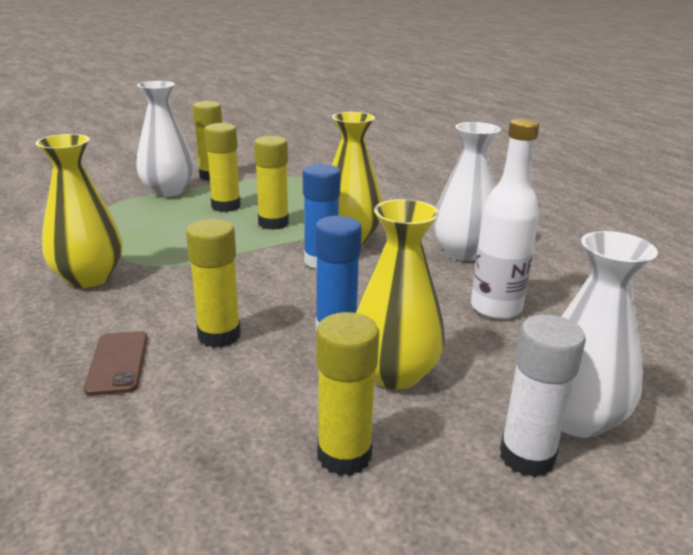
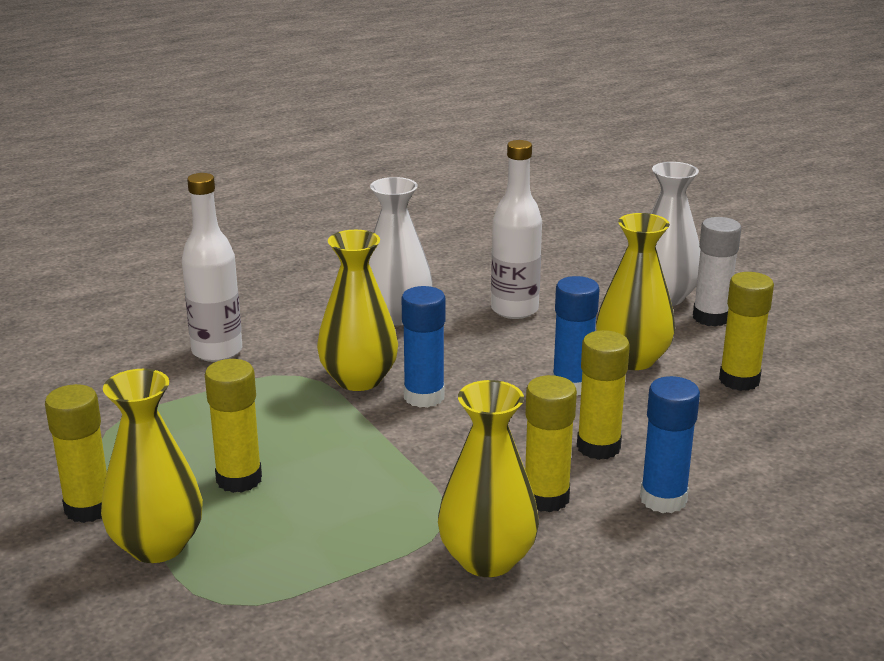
camera: 90 degrees left, 0 degrees up
brown phone [84,331,148,396] -> blue glue stick [640,376,700,513]
white vase [136,81,194,197] -> yellow vase [101,369,203,563]
yellow glue stick [254,136,289,230] -> yellow glue stick moved to [525,375,577,512]
none -> white bottle [182,173,242,362]

